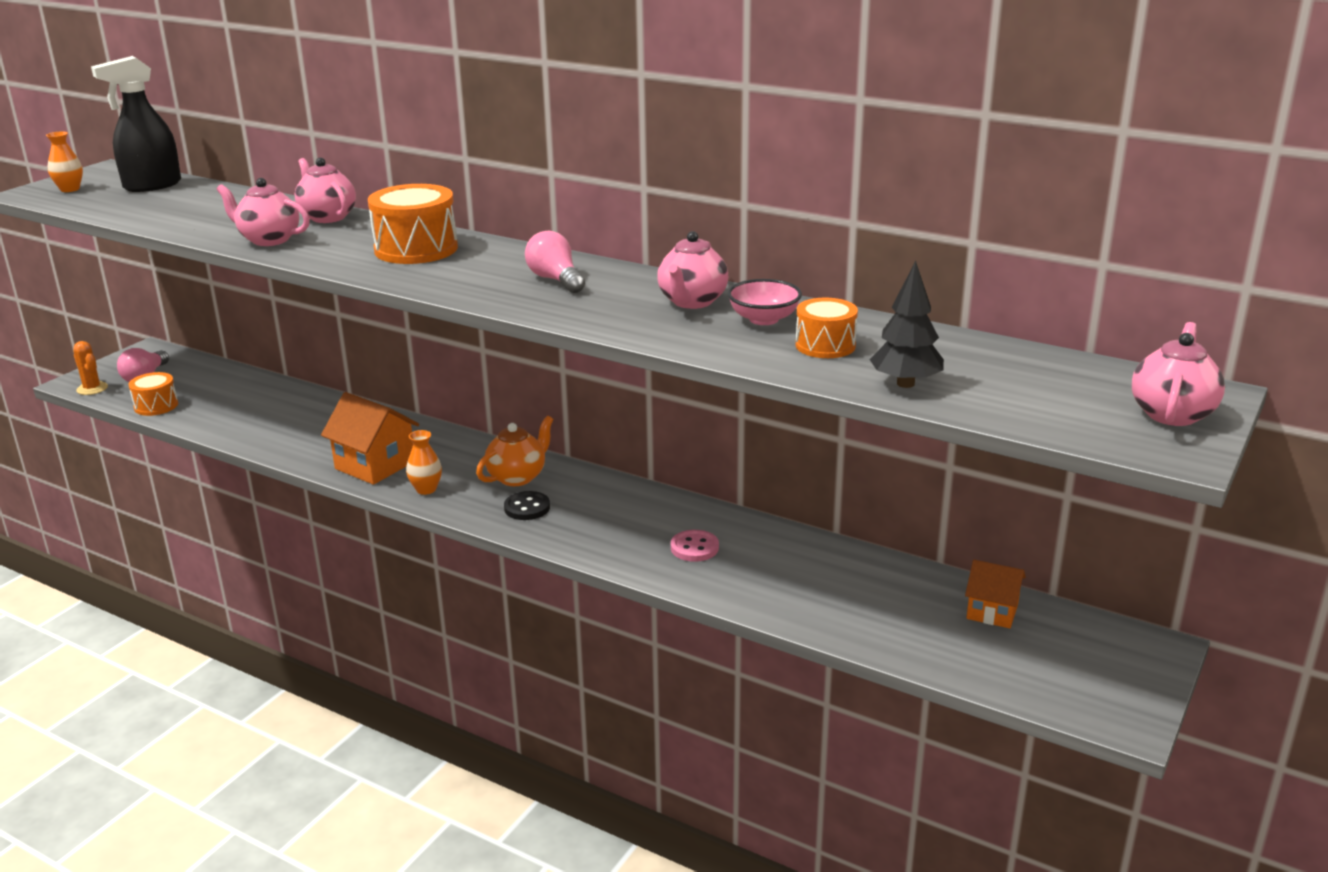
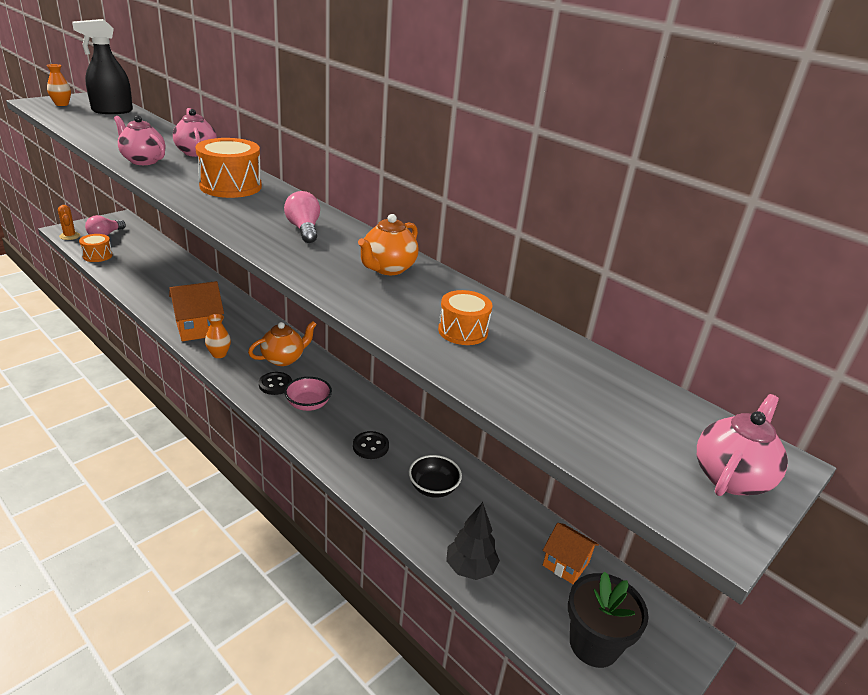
camera: 10 degrees right, 5 degrees up
orange house [321,392,419,485] -> orange house turned 75 degrees counterclockwise [169,281,224,341]
pink teapot [657,231,728,309] -> orange teapot [358,214,418,275]
pink button [671,530,719,562] -> black button [353,431,389,459]
pink bowl [727,279,802,325] -> pink bowl moved to [284,377,332,411]
black tree [870,261,944,388] -> black tree moved to [446,502,500,580]
none -> black bowl [409,455,462,498]
none -> black flower pot [568,571,649,668]

